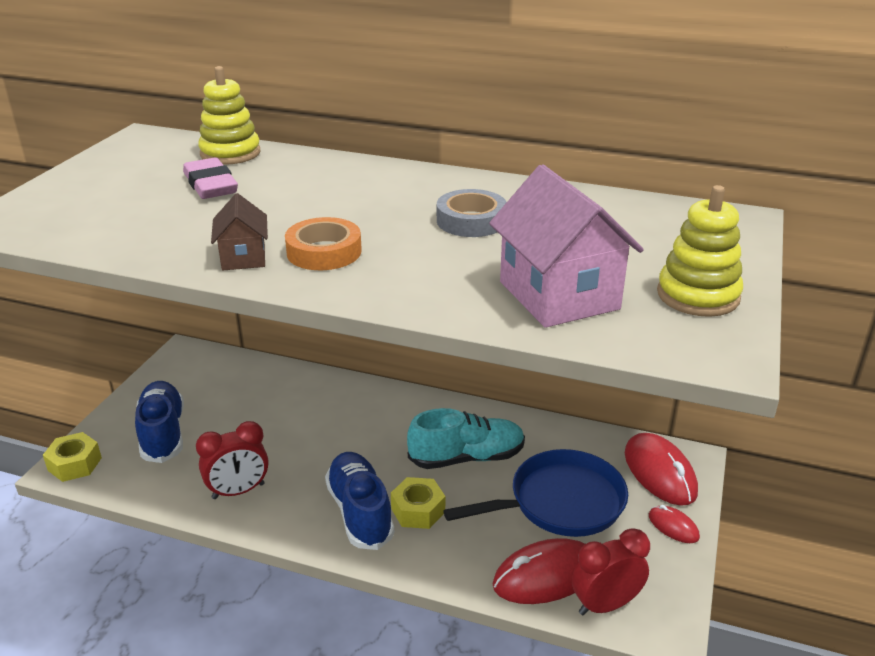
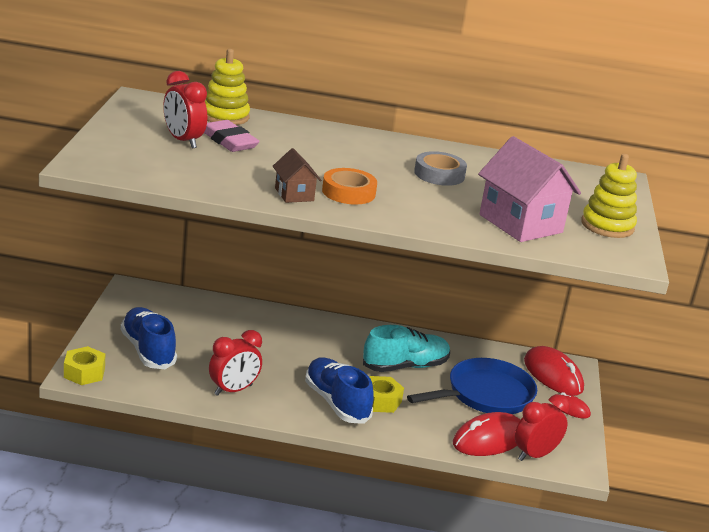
camera: 15 degrees left, 5 degrees down
none -> red clock [163,71,207,149]

